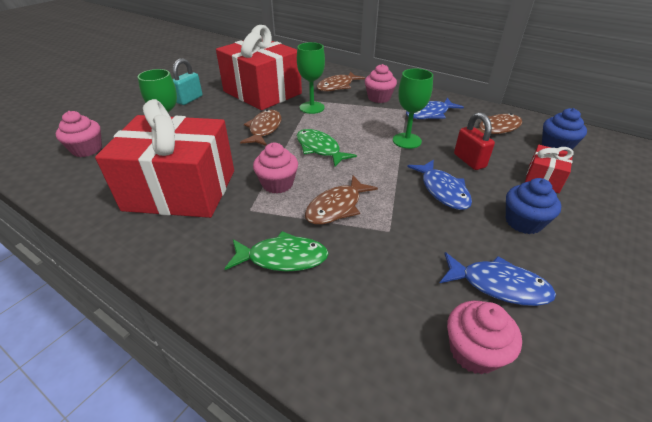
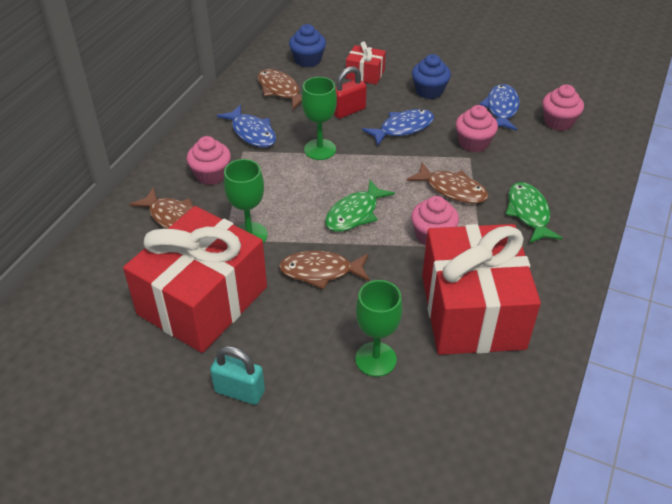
camera: 100 degrees left, 5 degrees up
pink cupcake [56,111,102,157] -> pink cupcake moved to [456,105,498,152]

